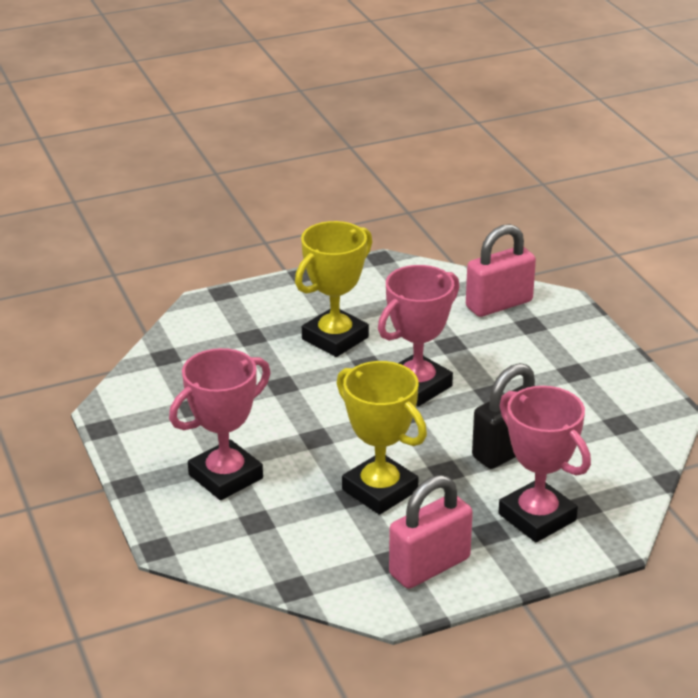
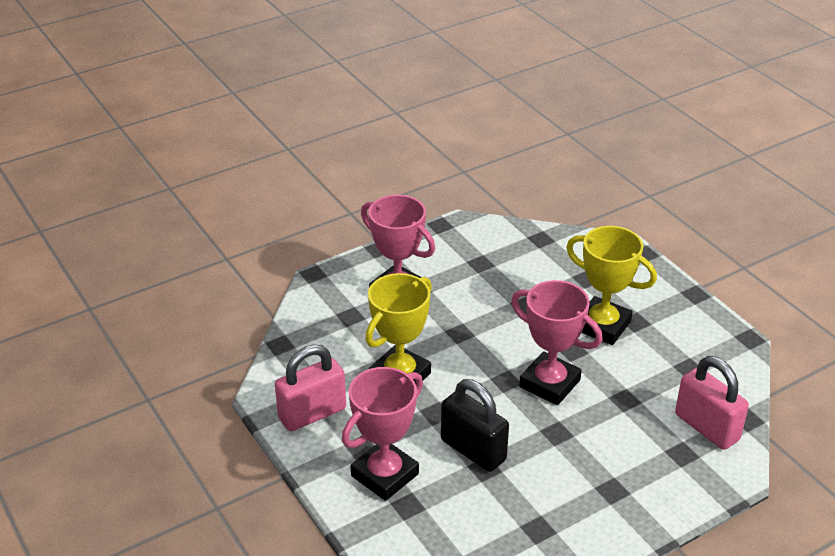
camera: 80 degrees right, 5 degrees up
pink padlock [389,475,473,589] -> pink padlock turned 75 degrees counterclockwise [275,345,346,431]

